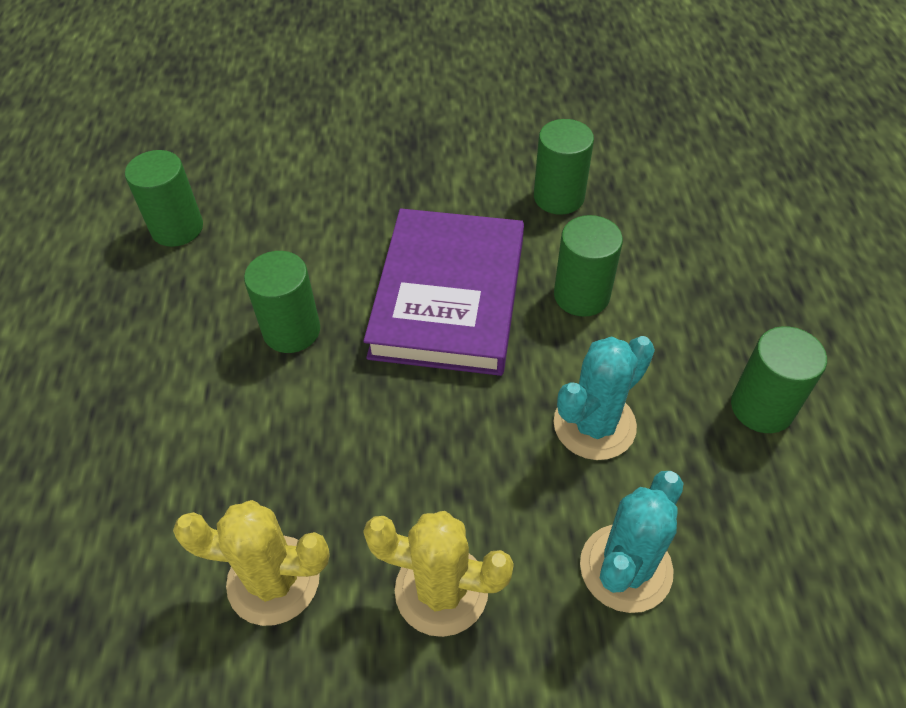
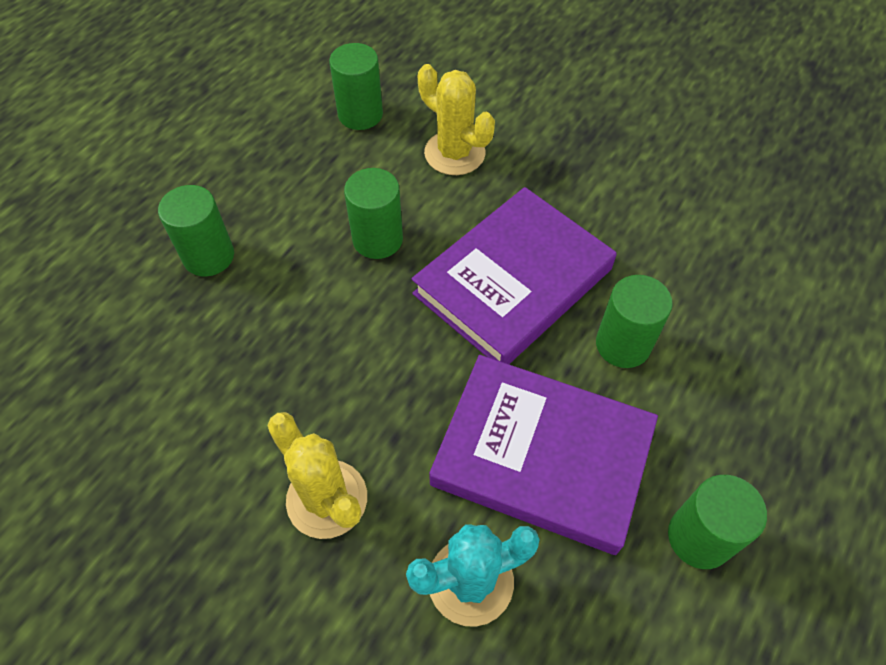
camera: 35 degrees right, 5 degrees up
yellow cactus [173,500,330,626] -> yellow cactus moved to [418,64,495,175]
green cylinder [534,119,594,215] -> green cylinder moved to [158,185,234,276]
turquoise cactus [554,336,655,460] -> purple book [429,355,658,555]

